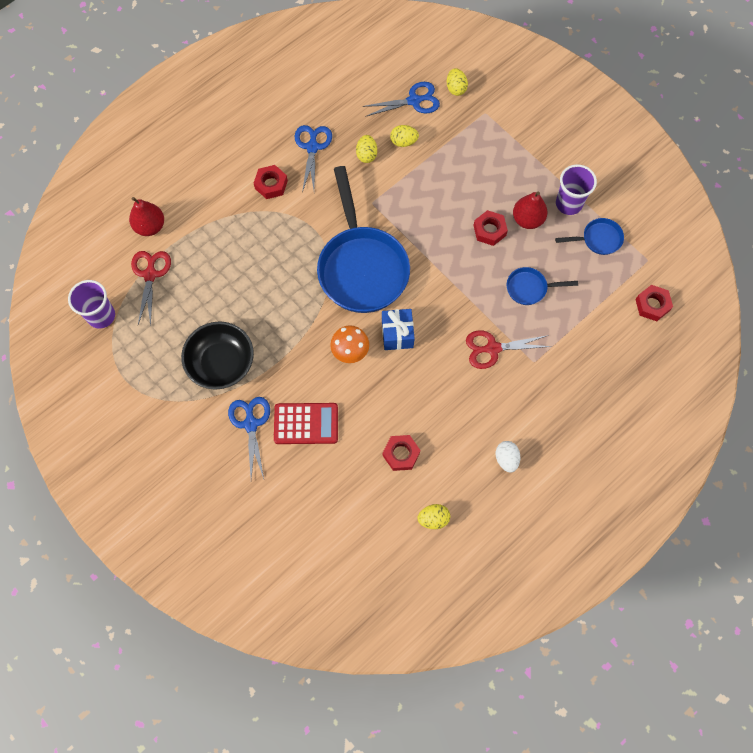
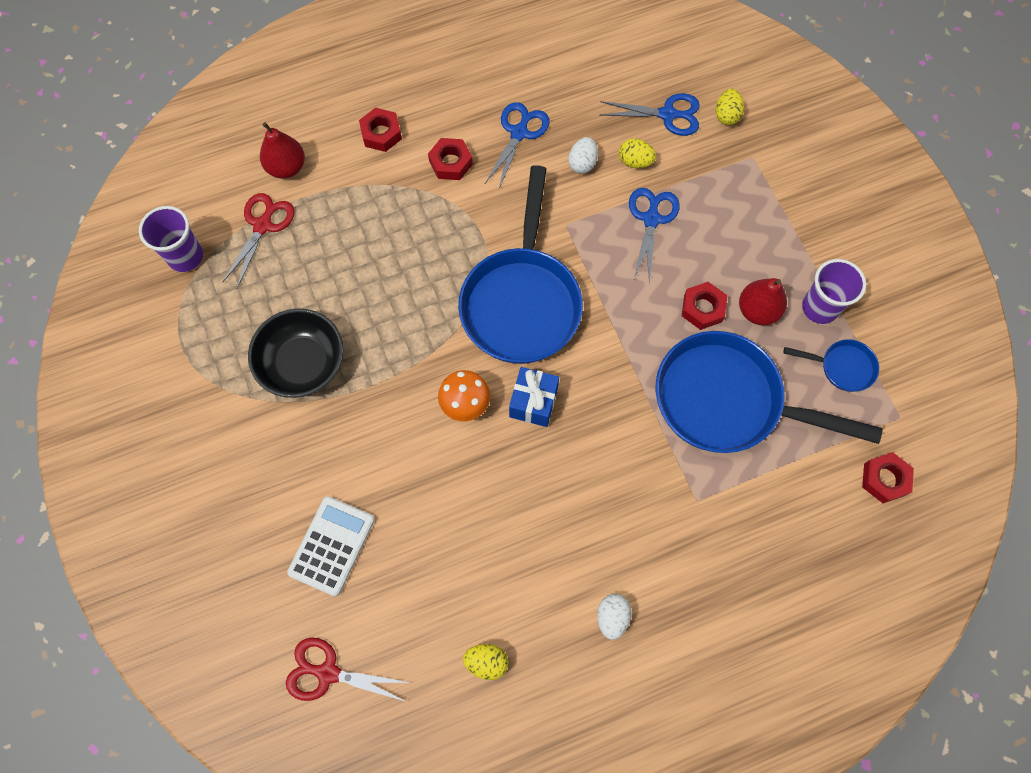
camera: 20 degrees right, 0 degrees up
blue scissors [228,397,270,479] -> blue scissors moved to [629,188,680,284]
red calculator [274,403,338,444] -> none
yellow egg [356,135,377,163] -> white egg [568,137,598,174]
red nut [383,435,420,471] -> red nut moved to [359,108,402,152]
red scissors [466,330,551,369] -> red scissors moved to [286,637,411,702]
blue pan [507,267,578,305] -> blue pan [656,331,883,453], size x2.27
none -> white calculator [287,496,375,596]

